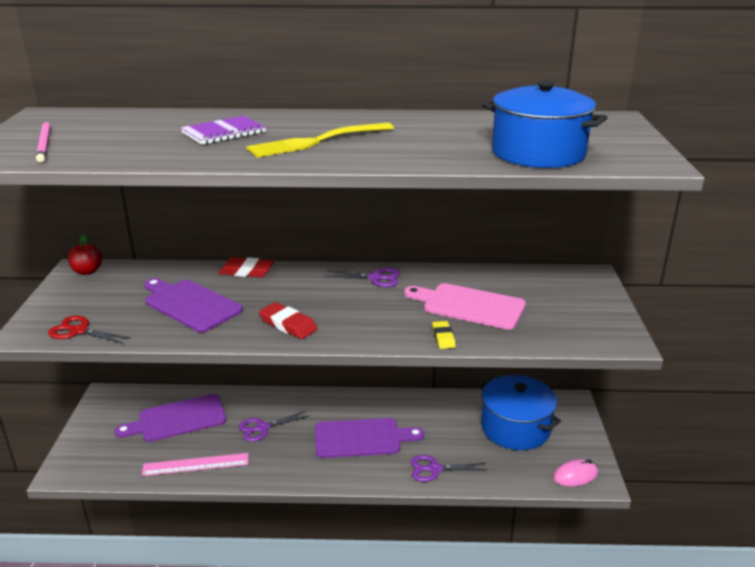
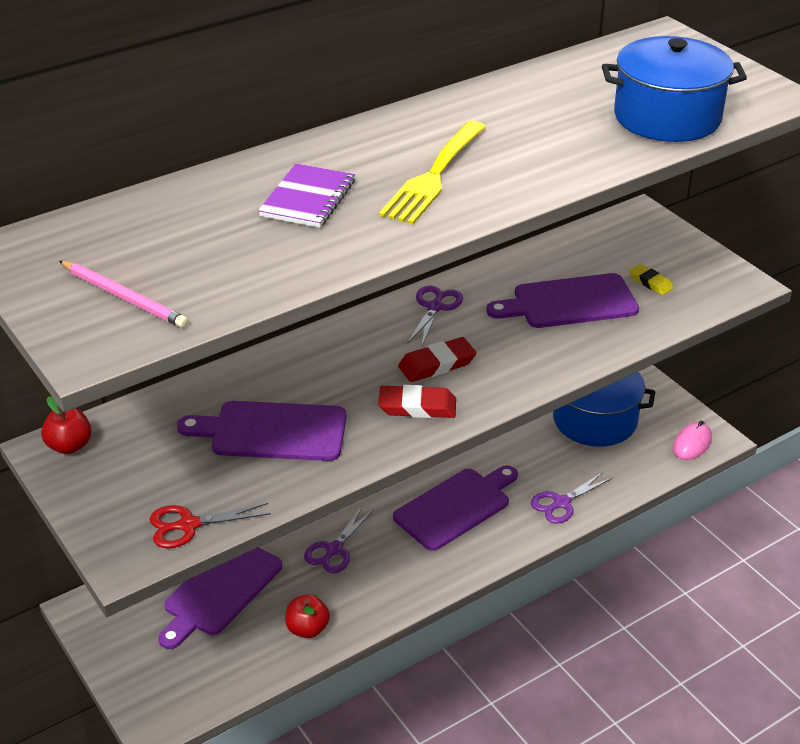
camera: 35 degrees left, 10 degrees up
pink ruler [142,453,249,476] -> red apple [285,594,330,638]
red eraser [219,257,274,278] -> red eraser moved to [398,337,476,382]
purple scissors [324,268,400,287] -> purple scissors turned 45 degrees counterclockwise [408,285,463,348]
pink cutting board [404,283,526,330] -> purple cutting board [486,273,639,328]
yellow eraser [432,321,456,349] -> yellow eraser moved to [629,264,673,295]

